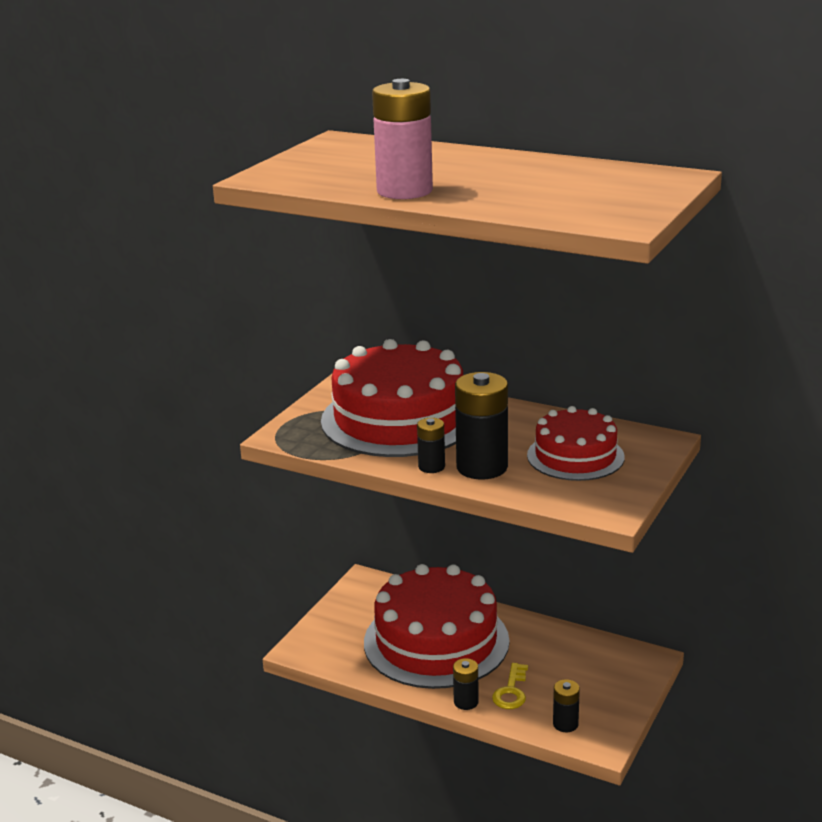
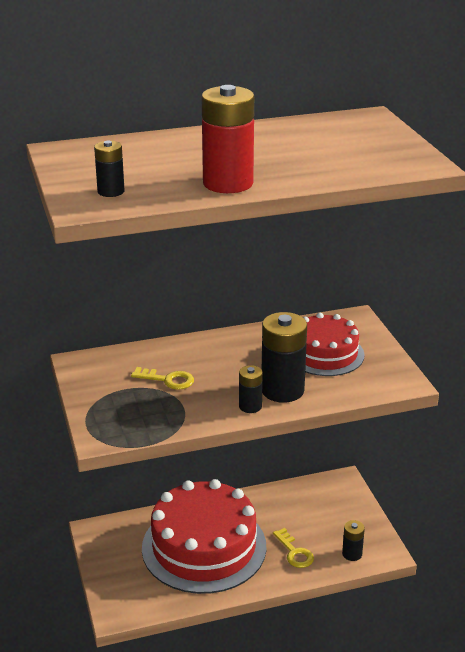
camera: 45 degrees left, 5 degrees up
red cake [321,339,463,457] -> yellow key [131,367,194,390]
pink battery [372,79,433,199] -> red battery [201,85,254,193]
black battery [453,658,479,710] -> black battery moved to [94,141,125,197]

